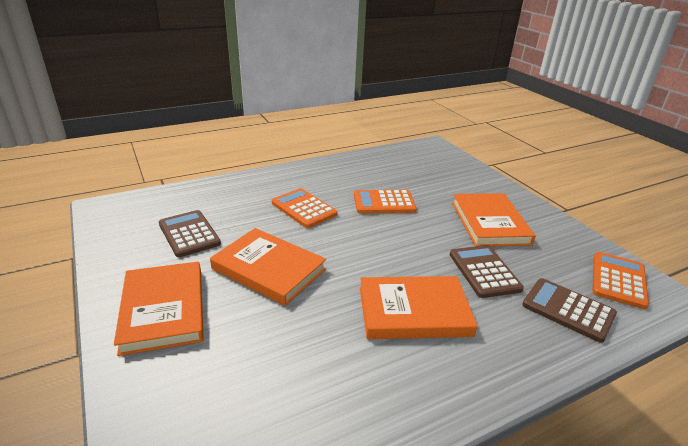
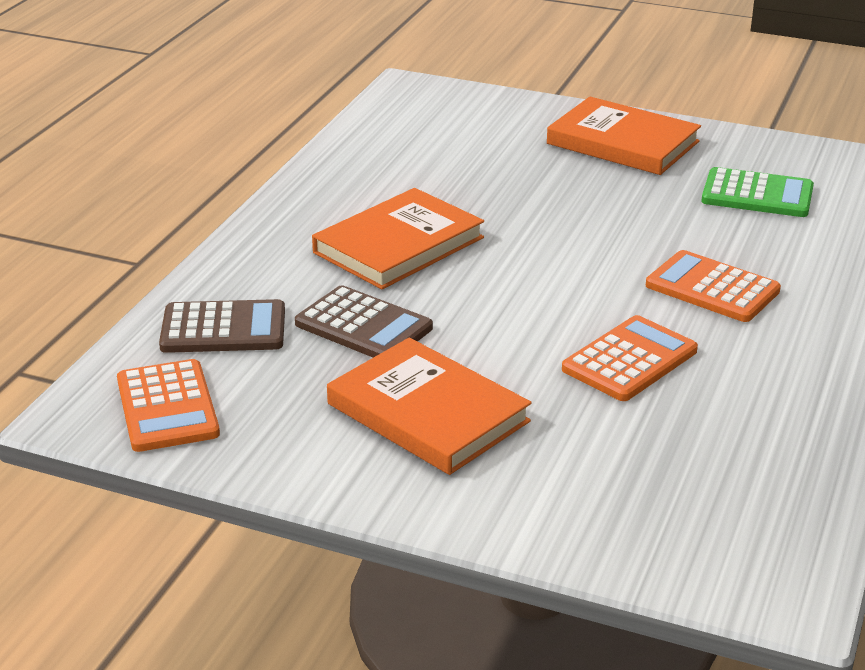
camera: 140 degrees right, 0 degrees up
brown calculator [159,210,221,257] -> green calculator [702,167,814,217]
orange book [210,228,326,306] -> none
orange calculator [272,188,337,228] -> orange calculator turned 150 degrees counterclockwise [646,250,781,322]

